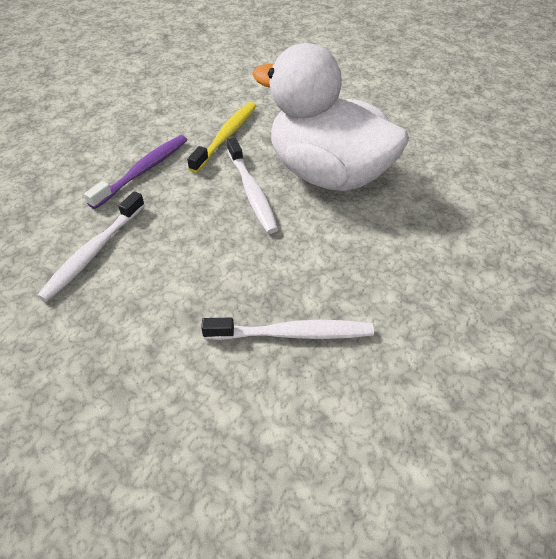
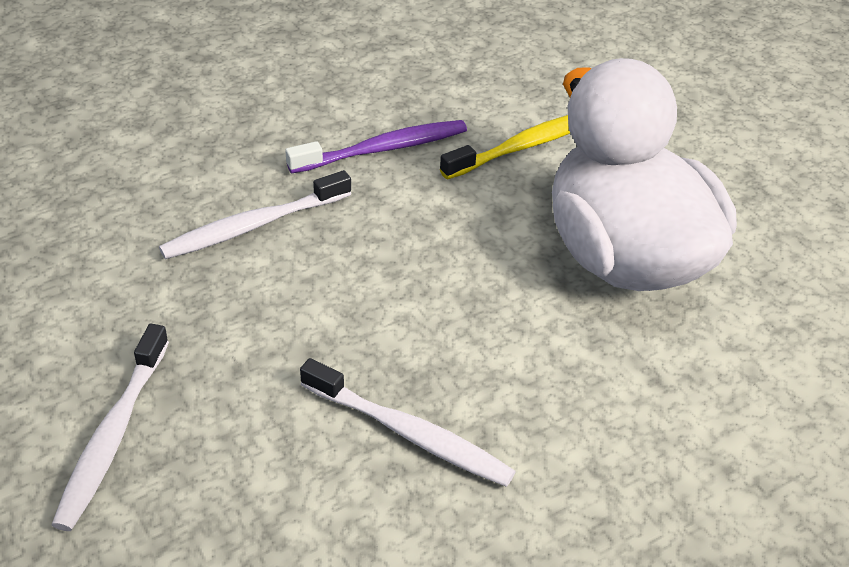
camera: 30 degrees right, 5 degrees down
white toothbrush [227,138,279,234] -> white toothbrush moved to [51,324,169,531]

